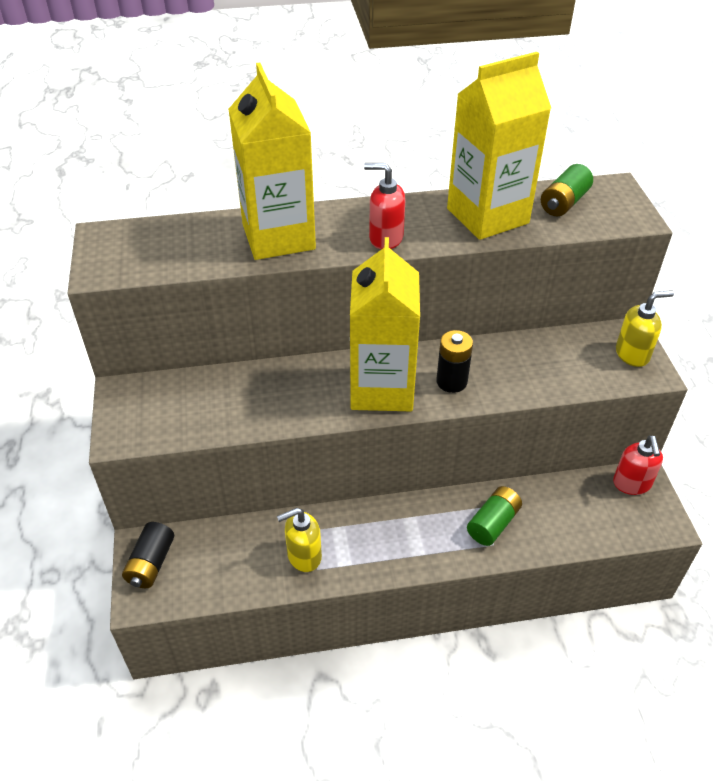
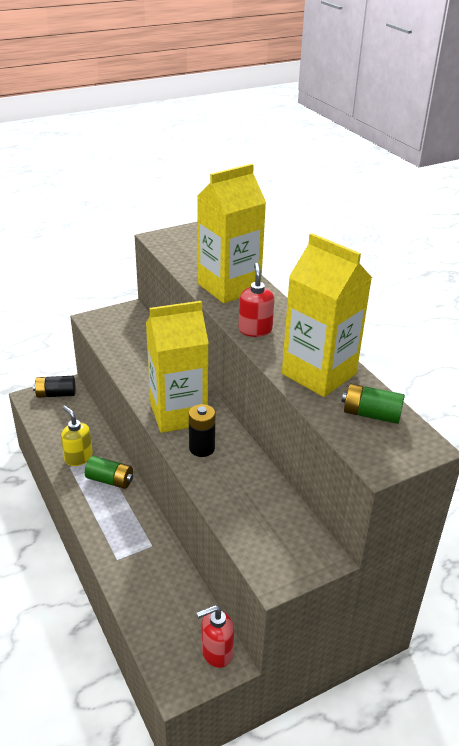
camera: 70 degrees right, 10 degrees down
green battery [467,486,522,546] -> green battery moved to [85,456,133,489]
yellow soap dispenser [616,290,674,367] -> none

